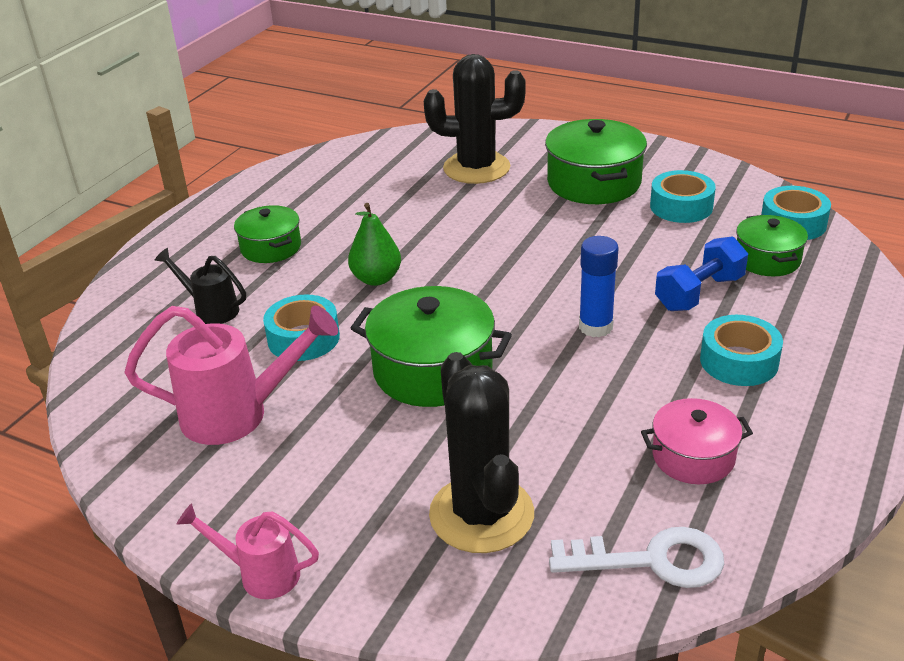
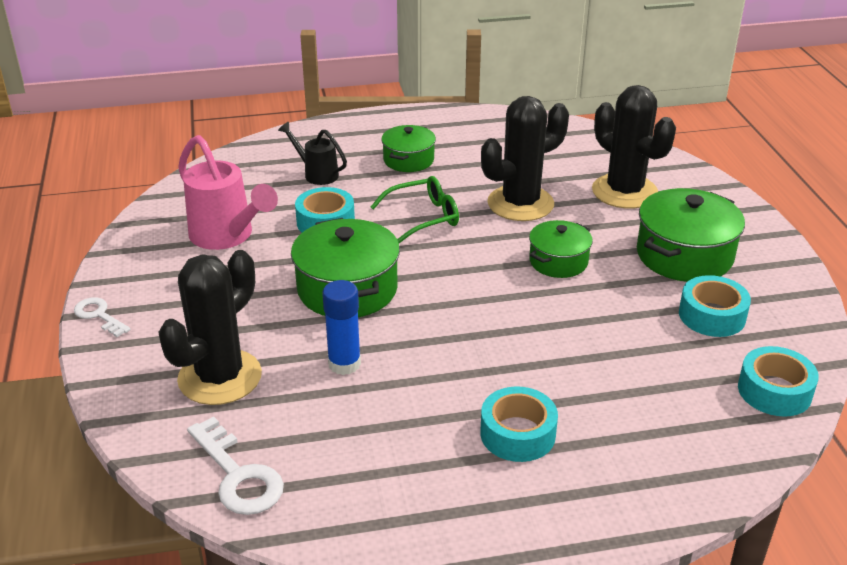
camera: 50 degrees right, 0 degrees up
black watering can [155,248,246,324] -> black watering can turned 45 degrees counterclockwise [278,122,347,185]
pink watering can [177,503,319,599] -> white key [74,297,131,337]
green pear [348,203,401,286] -> green glasses [370,176,459,243]
blue glue stick [579,236,619,337] -> blue glue stick moved to [322,280,361,375]
pink pot [641,398,753,484] -> none
blue dumbbell [655,236,748,311] -> none
green pot [736,215,808,276] -> green pot moved to [529,220,593,278]
none -> black cactus [481,96,569,221]

